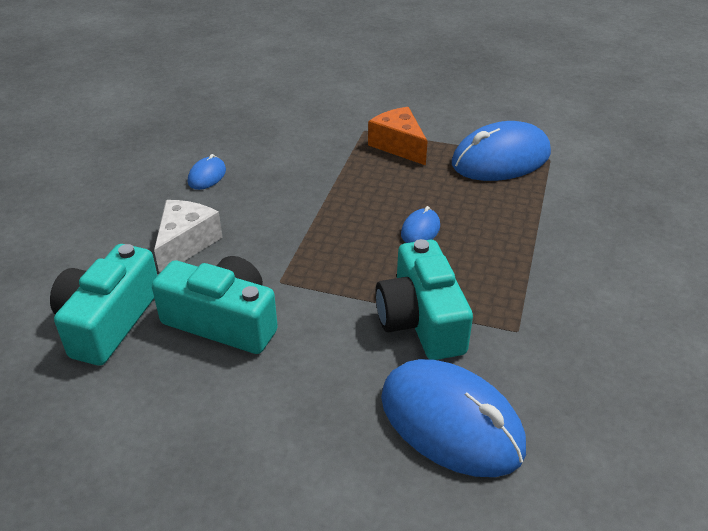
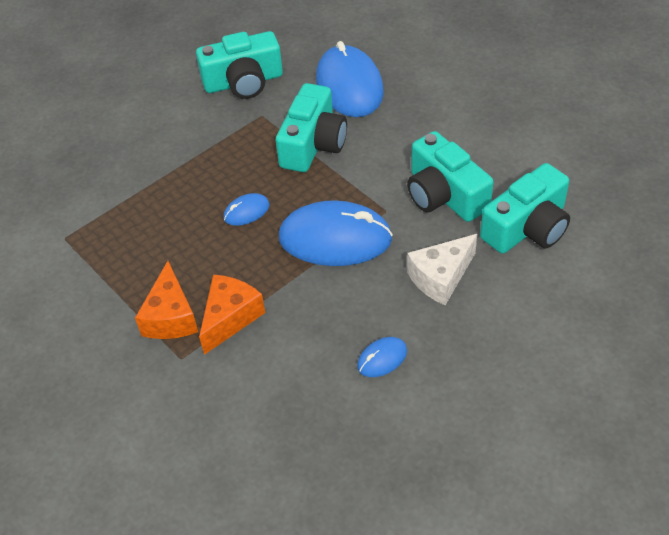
camera: 145 degrees left, 10 degrees up
blue mouse [452,121,551,181] -> blue mouse moved to [279,200,393,266]
none -> turquoise camera [196,31,283,99]
none -> orange cheese [199,275,265,355]

